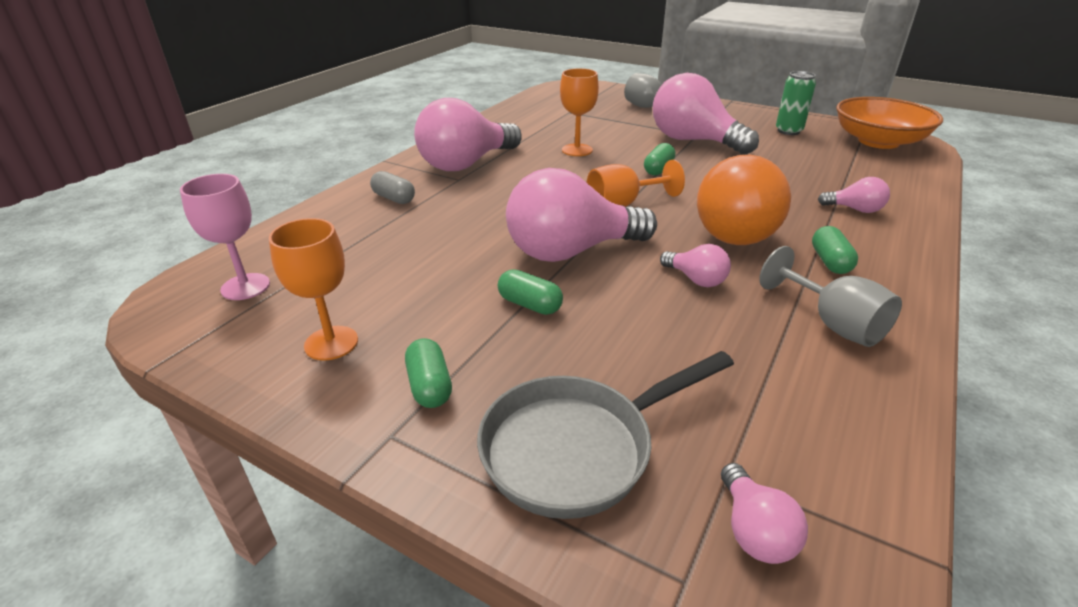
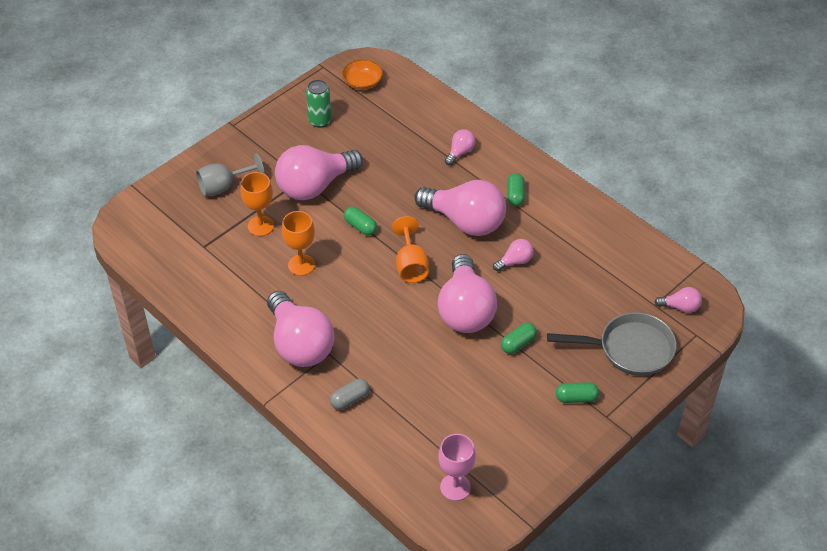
camera: 75 degrees left, 15 degrees up
orange goblet [269,218,358,361] -> orange goblet moved to [240,172,274,236]
grey pan [477,351,734,519] -> grey pan turned 75 degrees counterclockwise [547,312,677,376]
orange light bulb [697,155,791,245] -> pink light bulb [414,180,506,236]
grey goblet [760,246,902,347] -> none
green capsule [812,226,858,274] -> green capsule turned 75 degrees clockwise [507,173,525,206]
orange bowl [836,97,943,149] -> orange bowl [342,59,383,90], size x0.54

